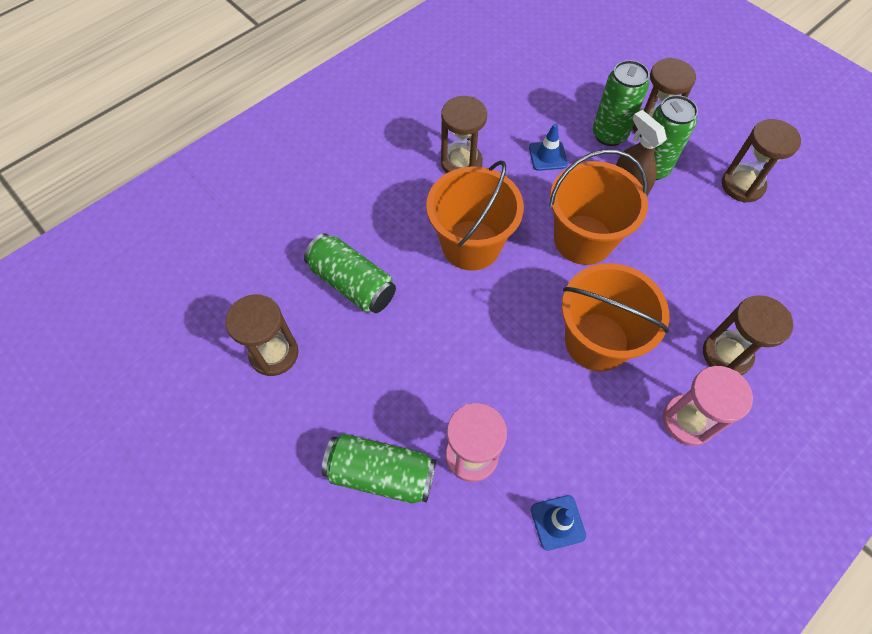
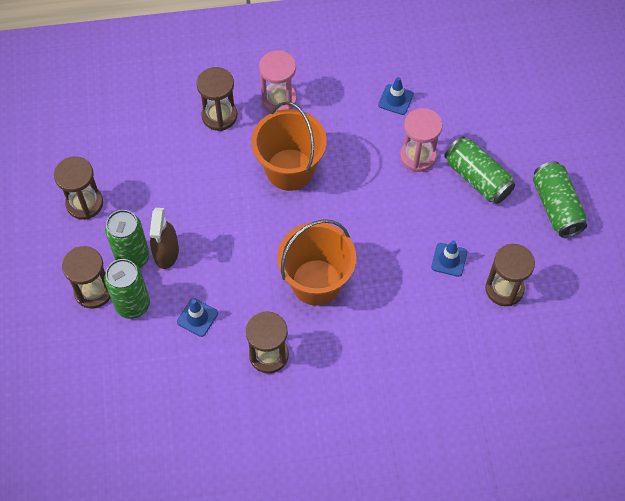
camera: 145 degrees left, 0 degrees up
green can [304,233,396,313] -> green can moved to [533,161,587,238]
orange bucket [549,149,648,265] -> none
none -> blue traffic cone [431,240,467,277]

